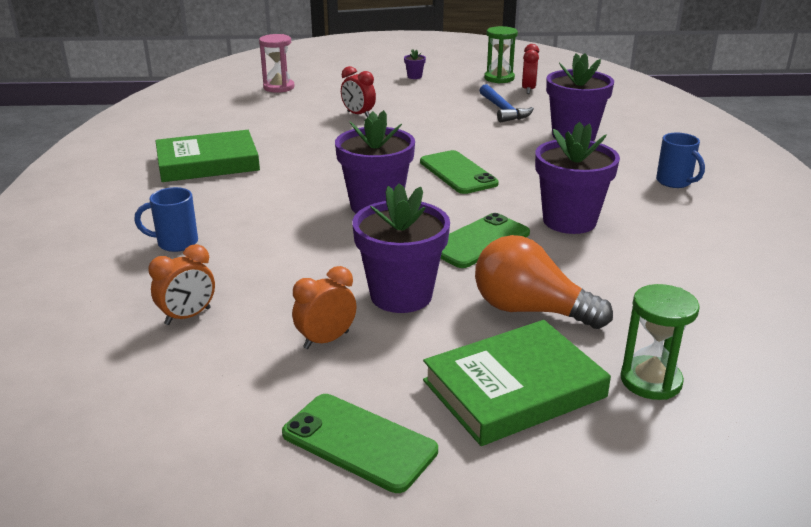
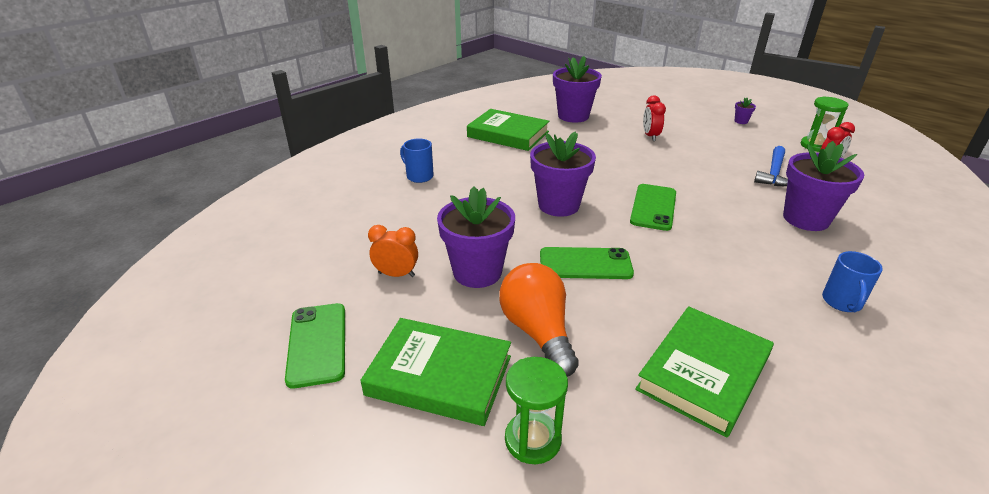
camera: 45 degrees right, 5 degrees up
orange clock [148,244,215,325] -> none
pink hourglass [259,34,295,93] -> none
purple flower pot [535,122,620,234] -> purple flower pot moved to [553,56,602,123]
none -> green book [635,306,774,438]

